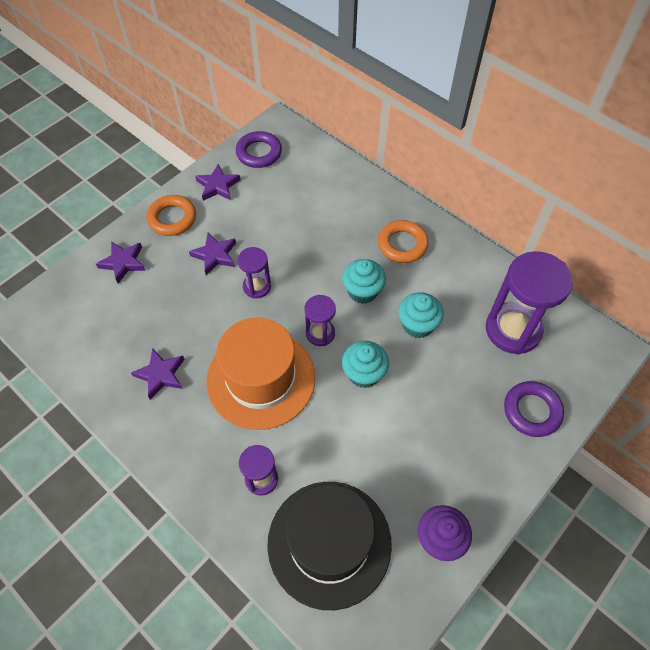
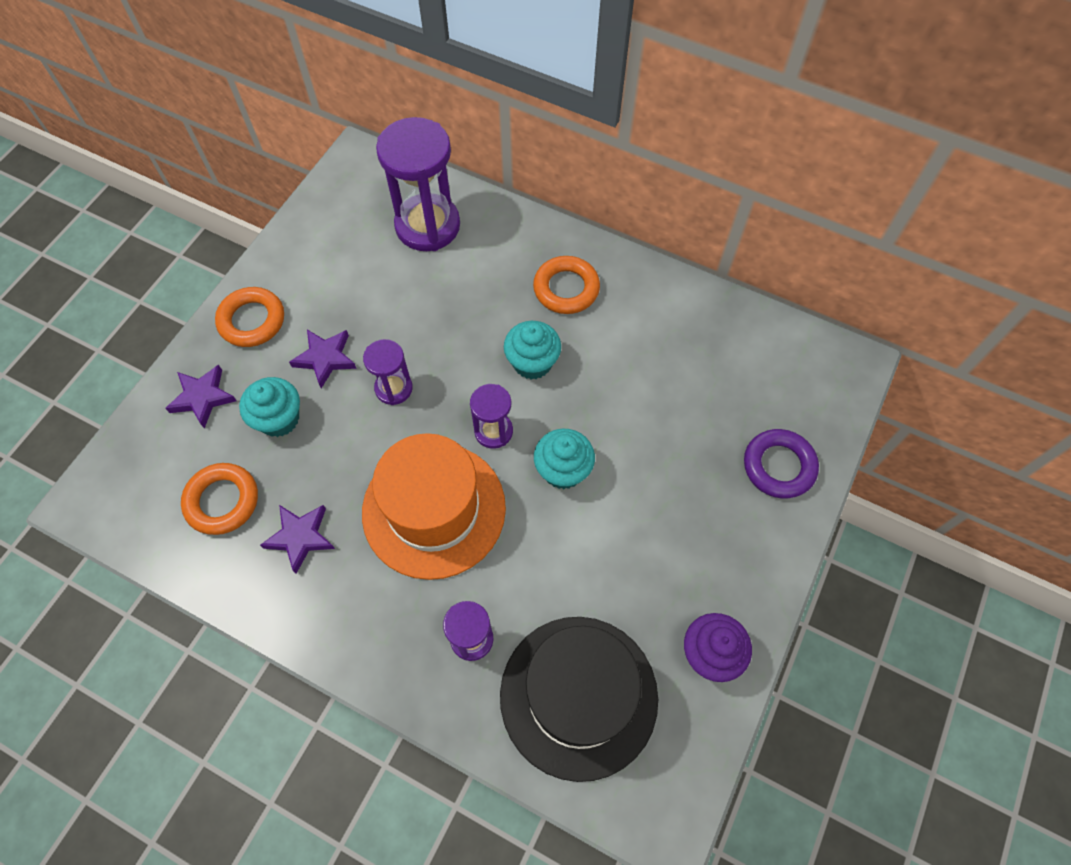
camera: 15 degrees left, 5 degrees up
purple star [195,164,241,201] -> none
purple ring [236,131,282,168] -> none
turquoise cupcake [398,292,444,338] -> turquoise cupcake moved to [239,377,300,437]
purple hourglass [486,251,573,355] -> purple hourglass moved to [376,117,460,251]
none -> orange ring [181,463,258,535]

